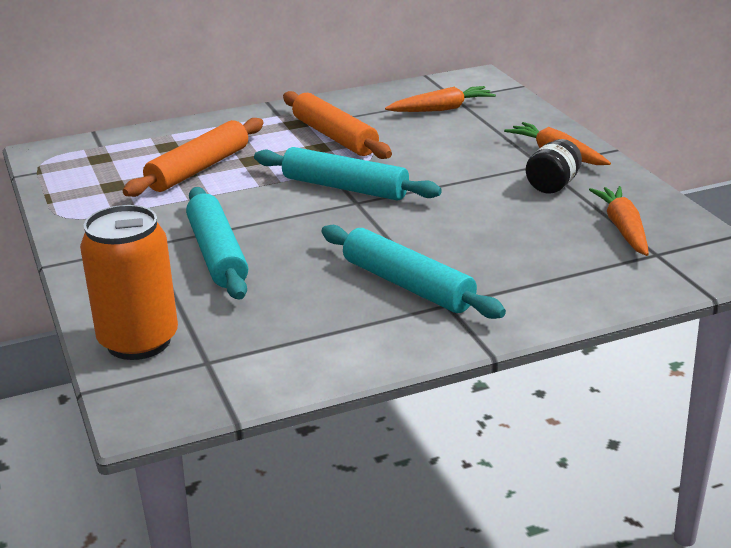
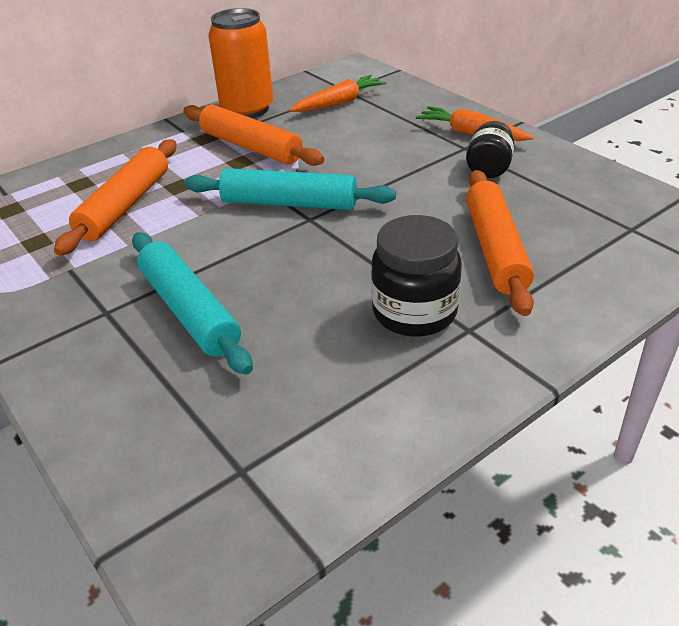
camera: 15 degrees left, 10 degrees up
orange can [80,205,178,360] -> orange can moved to [208,8,273,118]
turquoise rolling pin [321,225,506,319] -> black jar [371,215,462,337]
orange carrot [589,186,649,256] -> none
none -> orange rolling pin [466,170,534,316]

